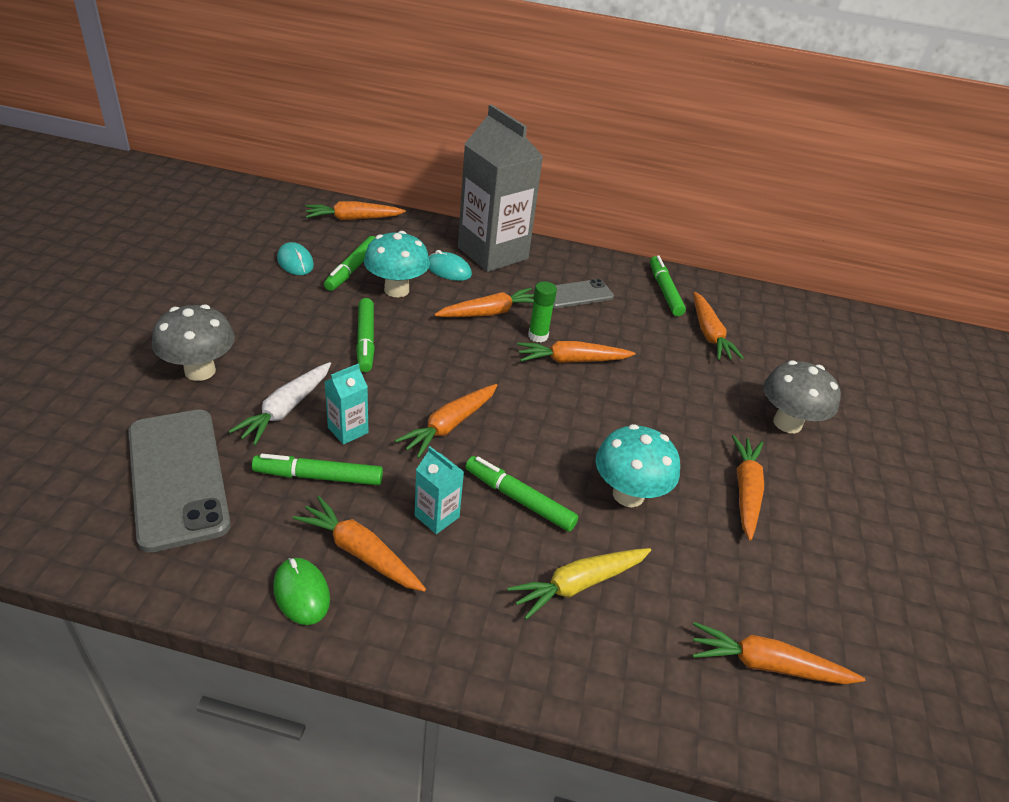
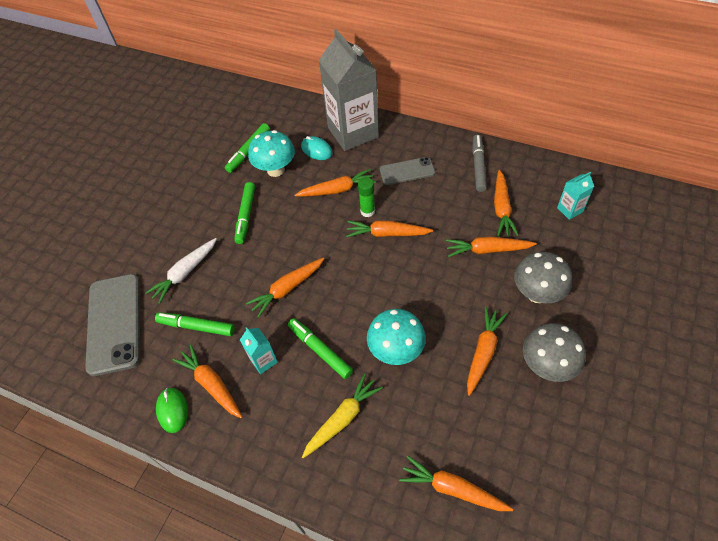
camera: 20 degrees right, 15 degrees up
grey mushroom [152,304,235,381] -> grey mushroom moved to [523,323,586,382]
turquoise mouse [277,242,314,275] -> none
orange carrot [305,201,406,220] -> orange carrot moved to [446,237,537,257]
turquoise carton [324,363,369,445] -> turquoise carton moved to [557,172,594,220]
yellow carrot [507,548,651,620] -> yellow carrot turned 150 degrees clockwise [302,373,383,458]
green marker [650,255,686,316] -> grey marker [472,135,487,192]

